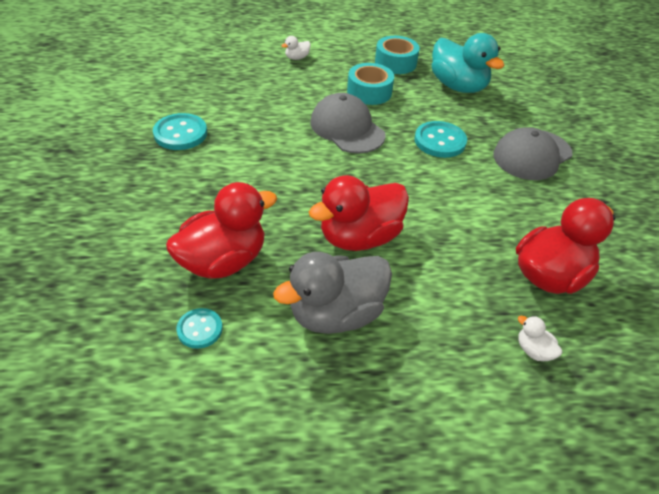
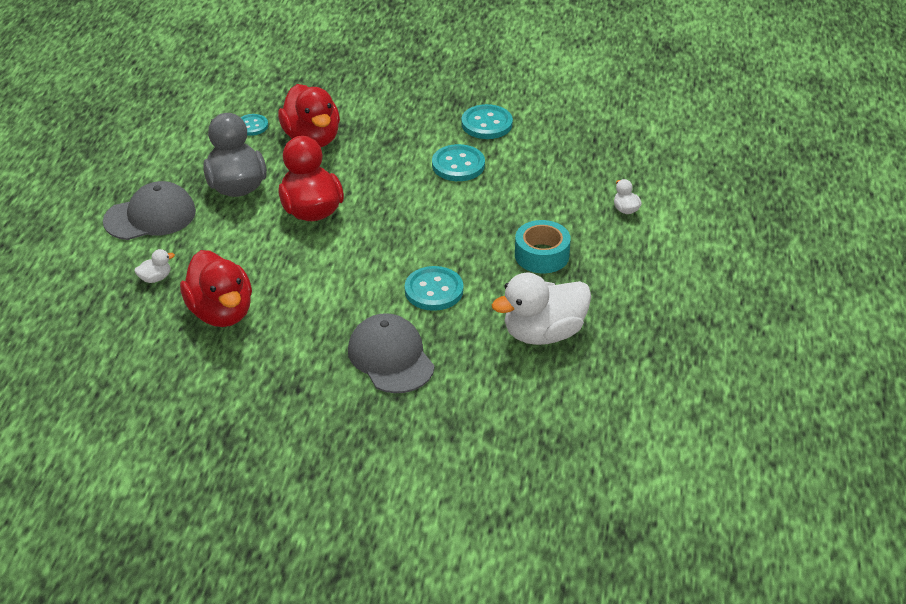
camera: 105 degrees right, 5 degrees down
grey cap [310,93,386,154] -> grey cap moved to [103,181,196,240]
turquoise tape [375,36,420,74] -> none
turquoise duck [432,33,505,93] -> white duck [492,273,591,345]
none -> turquoise button [432,144,485,181]

